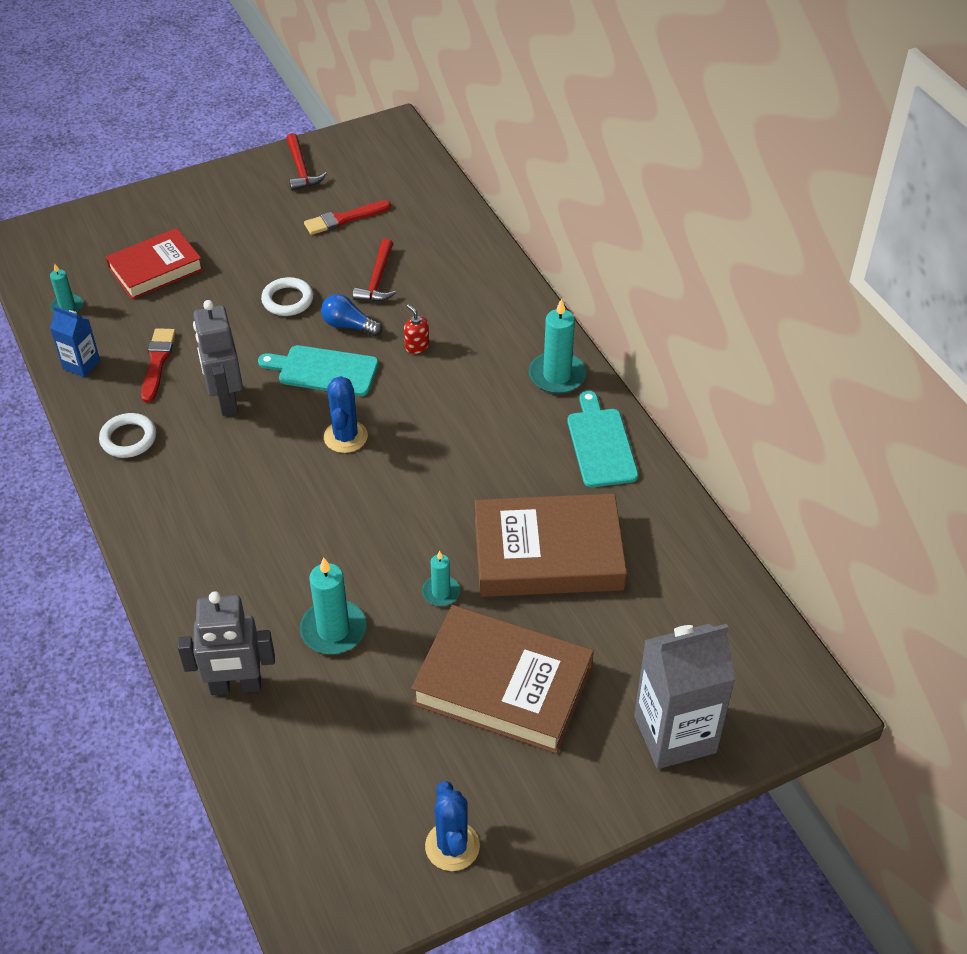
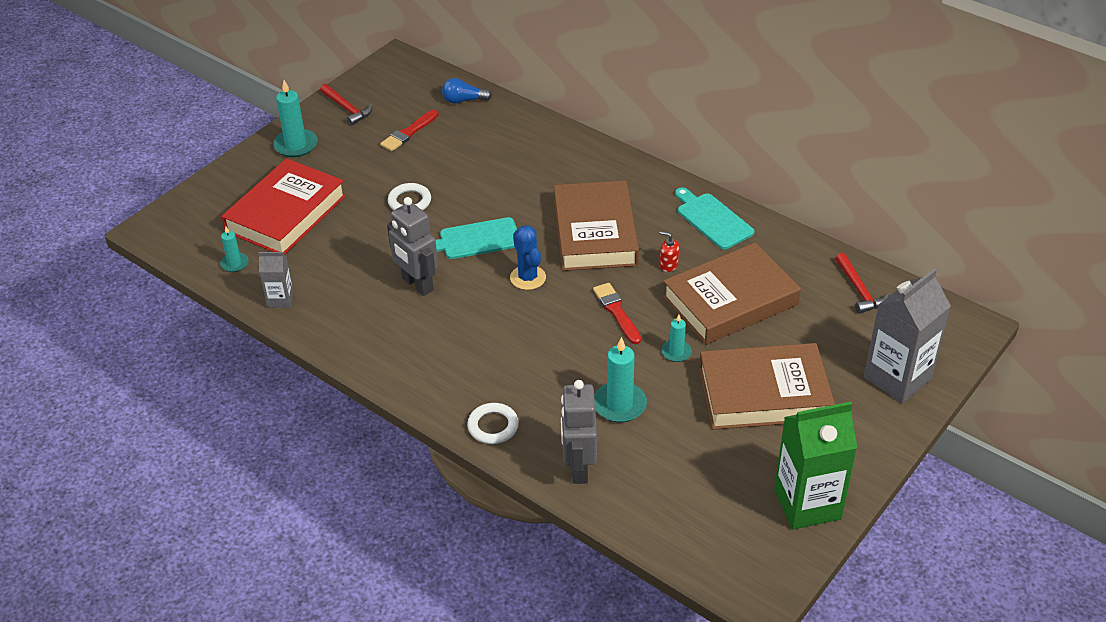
camera: 25 degrees left, 5 degrees down
blue carton [50,306,100,377] -> grey carton [258,252,294,308]
white ring [99,413,156,458] -> white ring moved to [467,403,519,444]
red book [106,228,203,299] -> red book [221,158,346,255], size x1.53
red brush [141,328,176,403] -> red brush moved to [593,283,641,344]
grey robot [177,591,275,695] -> grey robot turned 120 degrees clockwise [561,380,597,484]
blue light bulb [321,294,382,336] -> blue light bulb moved to [442,78,492,104]
red hammer [353,238,396,302] -> red hammer moved to [835,253,889,314]
red soap dispenser [404,304,429,354] -> red soap dispenser moved to [660,231,679,272]
blue cactus [425,781,480,871] -> green carton [774,402,857,529]
turquoise candle [529,298,586,394] -> turquoise candle moved to [273,80,318,157]
none -> brown book [554,181,639,271]

